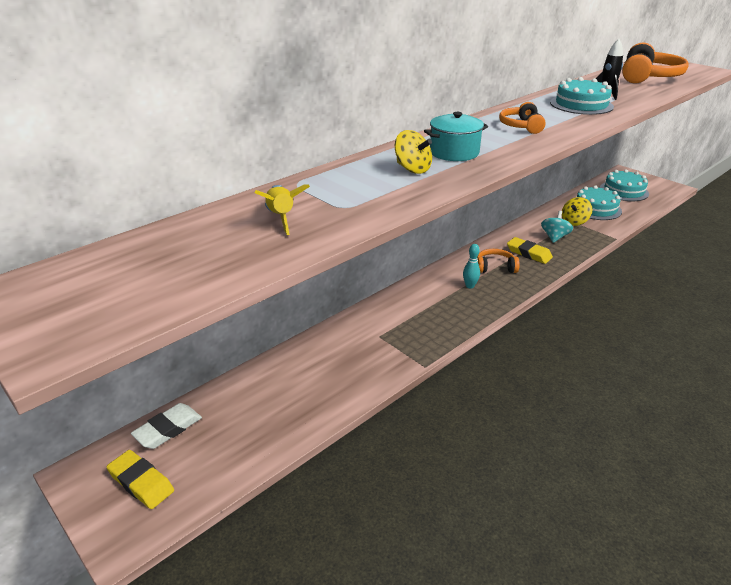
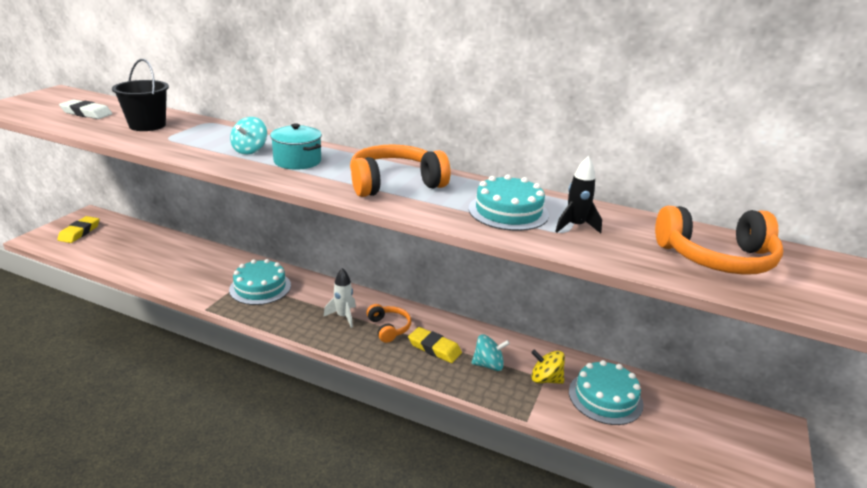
camera: 65 degrees right, 5 degrees down
white eraser [131,403,202,449] -> white eraser moved to [59,99,112,119]
yellow rocket [255,184,310,235] -> black bucket [112,59,169,131]
yellow spinning top [395,130,432,174] -> turquoise spinning top [230,117,267,155]
turquoise bowling pin [463,244,480,289] -> white rocket [323,268,356,328]
orange headphones [499,102,546,134] -> orange headphones [350,144,450,197], size x1.78
yellow eraser [507,237,553,264] -> yellow eraser turned 75 degrees counterclockwise [408,327,462,363]
turquoise cake [600,169,649,201] -> turquoise cake moved to [229,259,291,305]

